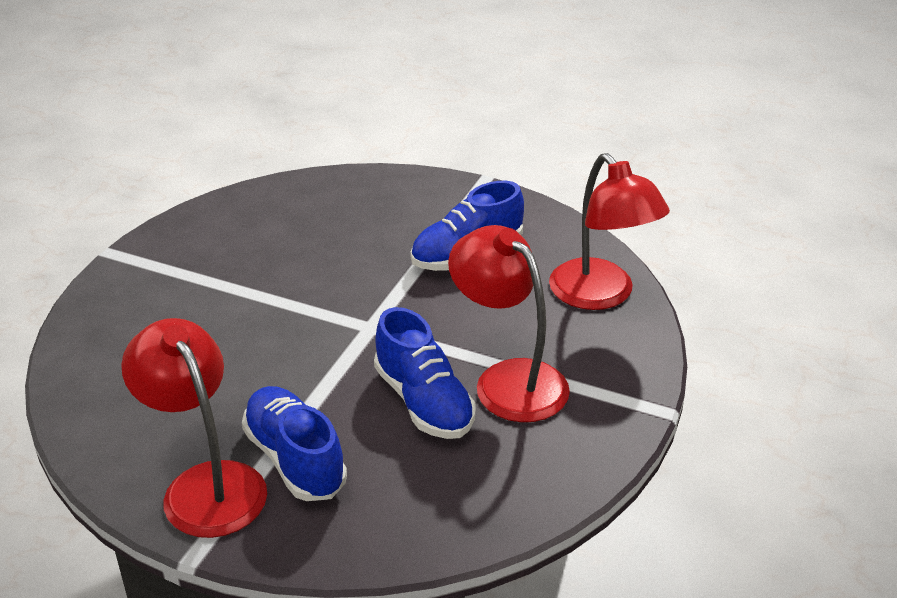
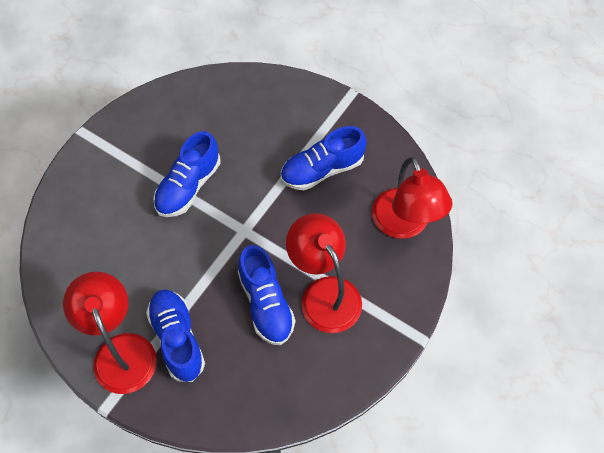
camera: 10 degrees right, 25 degrees up
none -> blue shoe [153,131,220,217]

